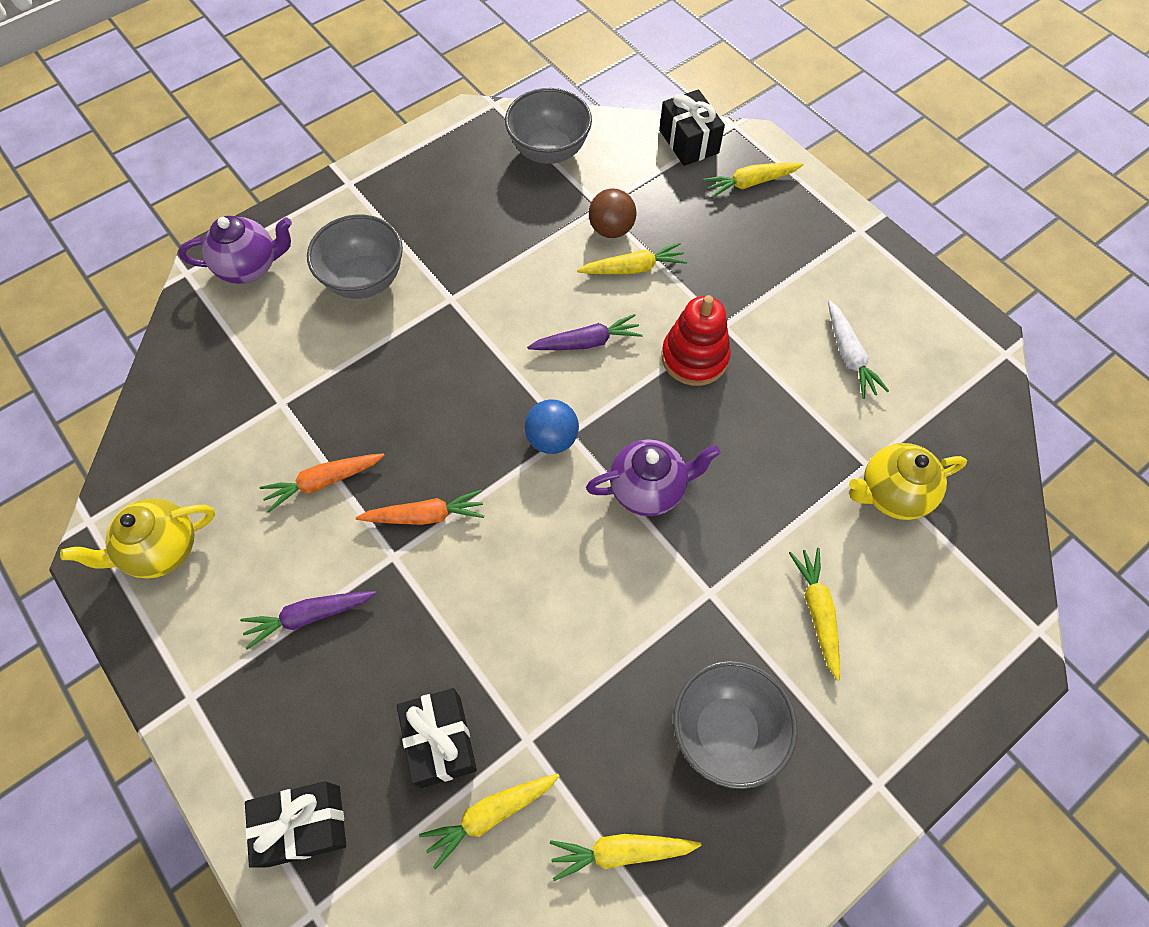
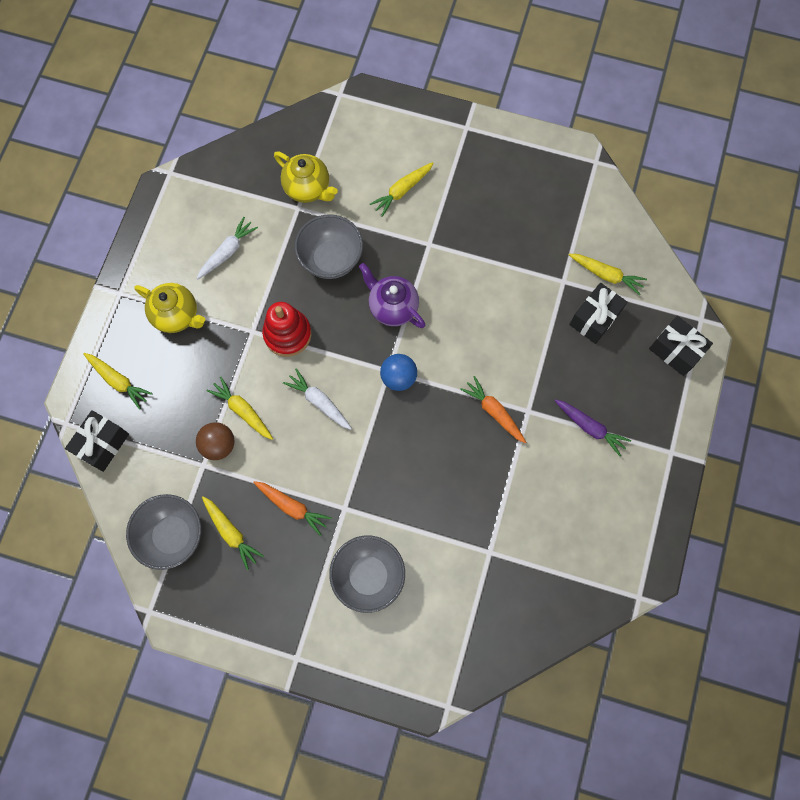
camera: 125 degrees left, 10 degrees up
yellow teapot [60,498,215,578] -> yellow teapot moved to [134,283,205,333]
purple teapot [179,216,292,284] -> none
orange carrot [260,453,385,513] -> orange carrot moved to [253,481,332,536]
purple carrot [527,314,643,350] -> white carrot [283,368,352,430]
yellow carrot [550,834,701,881] -> yellow carrot moved to [202,496,264,570]
grey bowl [673,661,798,789] -> grey bowl moved to [295,214,363,279]

